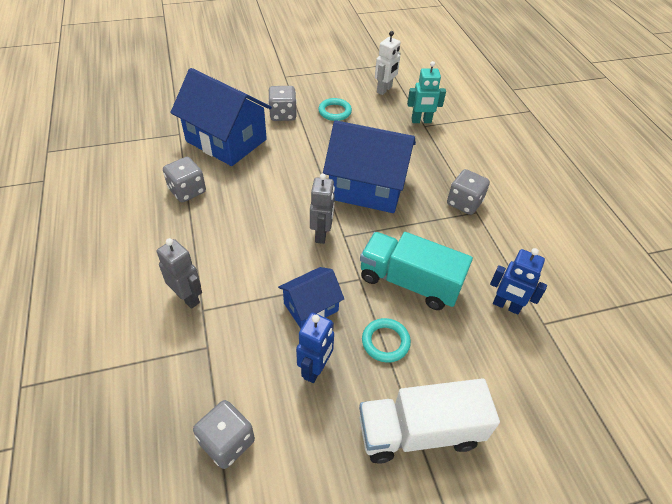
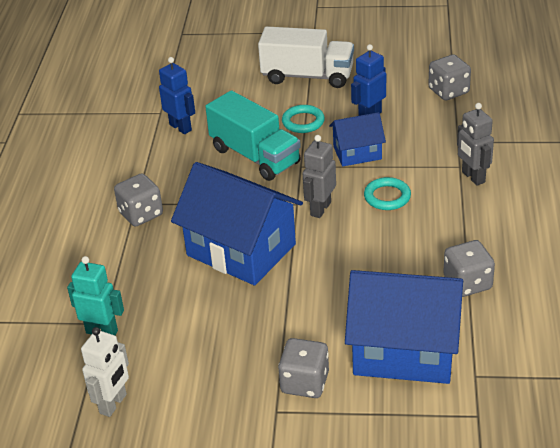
camera: 155 degrees left, 10 degrees down
blue house [170,68,272,166] -> blue house turned 45 degrees counterclockwise [345,270,463,384]
turquoise ring [318,98,352,121] -> turquoise ring moved to [364,177,411,210]
white robot [375,31,401,95] -> white robot turned 150 degrees clockwise [81,327,129,417]

